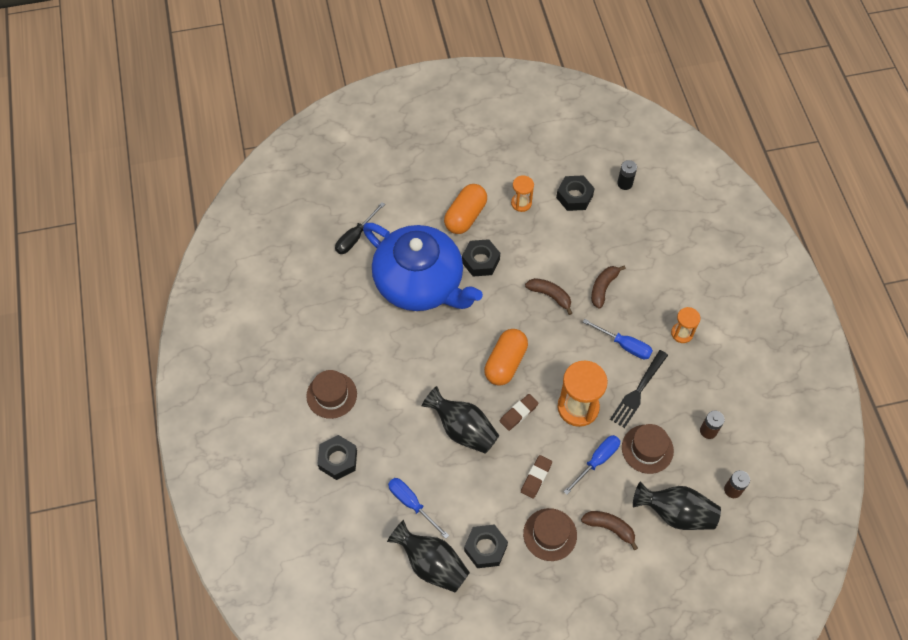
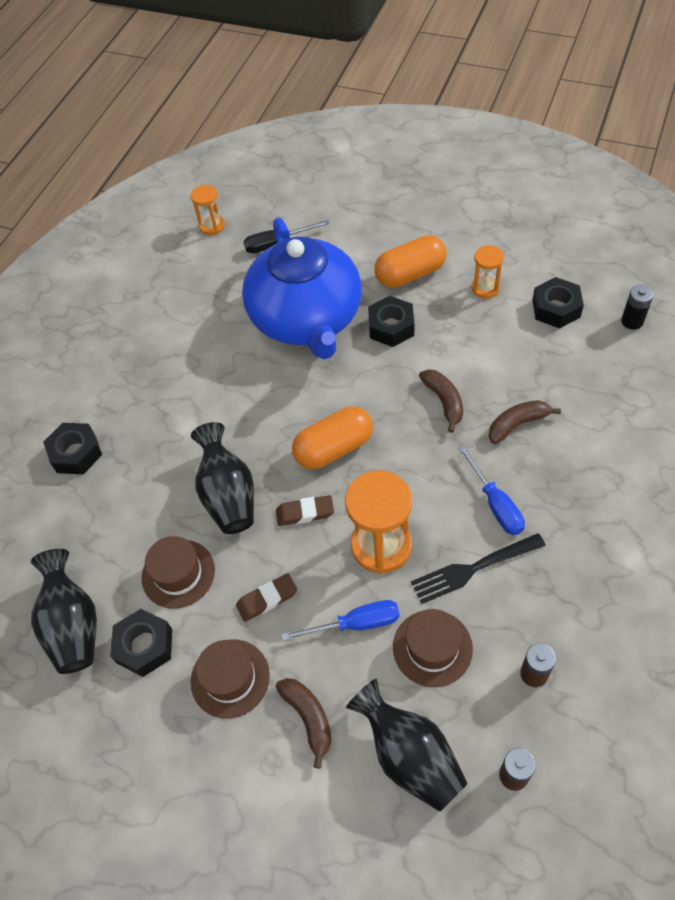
camera: 40 degrees right, 5 degrees down
brown hat [306,370,357,419] -> brown hat moved to [142,536,215,609]
blue screwdriver [388,478,449,539] -> none
orange hourglass [671,307,700,343] -> orange hourglass moved to [191,185,225,235]

